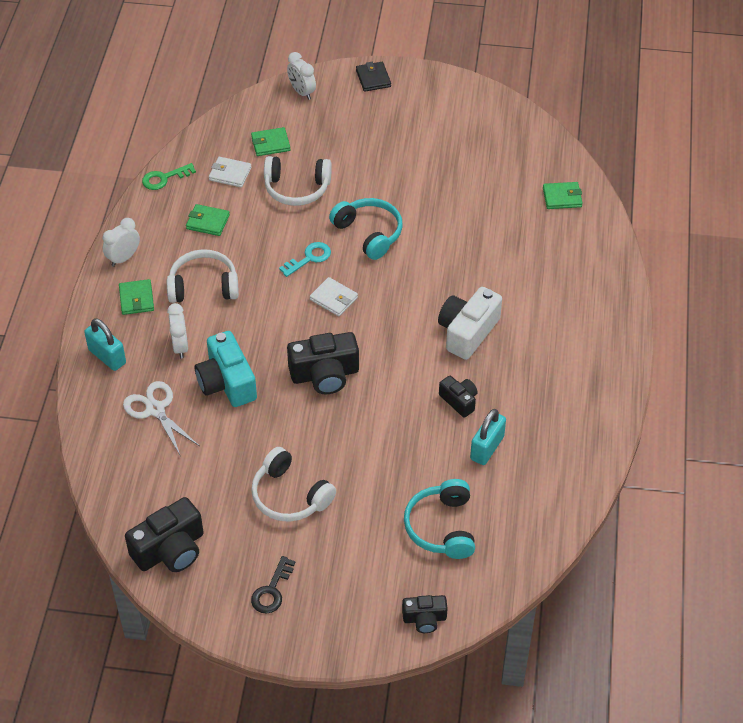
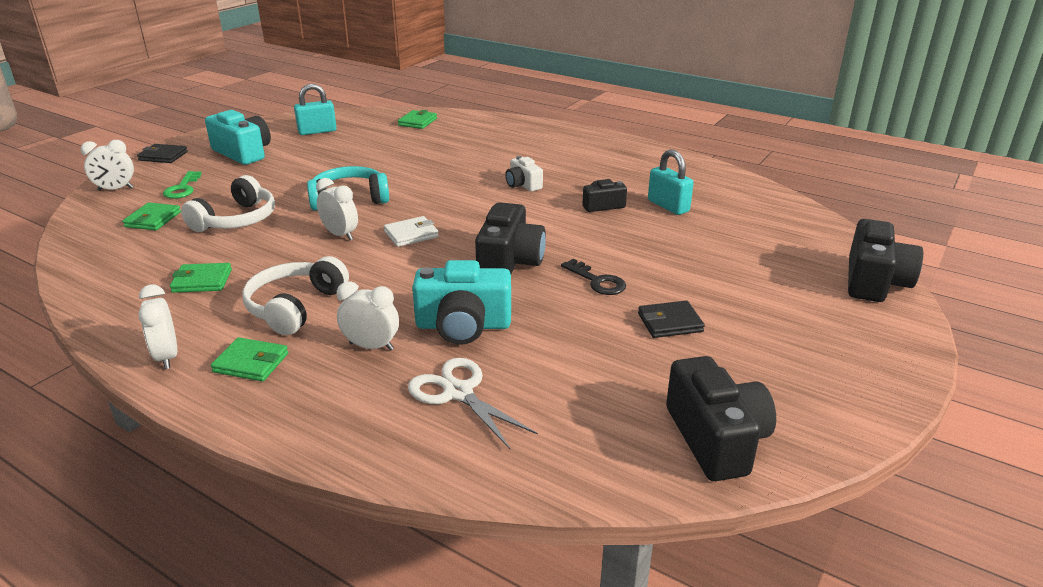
camera: 65 degrees left, 20 degrees down
turquoise padlock [84,318,126,371] -> turquoise padlock moved to [294,84,337,135]
white scissors [123,381,199,455] -> white scissors turned 60 degrees clockwise [408,358,538,449]
green key [142,163,196,190] -> green key moved to [163,171,202,199]
green wallet [186,204,230,236] -> green wallet turned 45 degrees clockwise [170,263,232,293]
white wallet [209,157,252,187] -> none
white headphones [251,447,336,522] -> black wallet [638,301,705,338]
black key [251,556,295,614] -> black key moved to [561,259,626,295]
turquoise key [279,242,331,277] -> white clock [316,178,358,240]
black camera [402,595,448,633] -> black camera [848,219,923,302], size x1.76
turquoise headphones [404,479,475,559] -> none
white camera [438,287,502,360] -> white camera [505,156,543,191], size x0.57
none -> turquoise camera [205,110,271,165]

